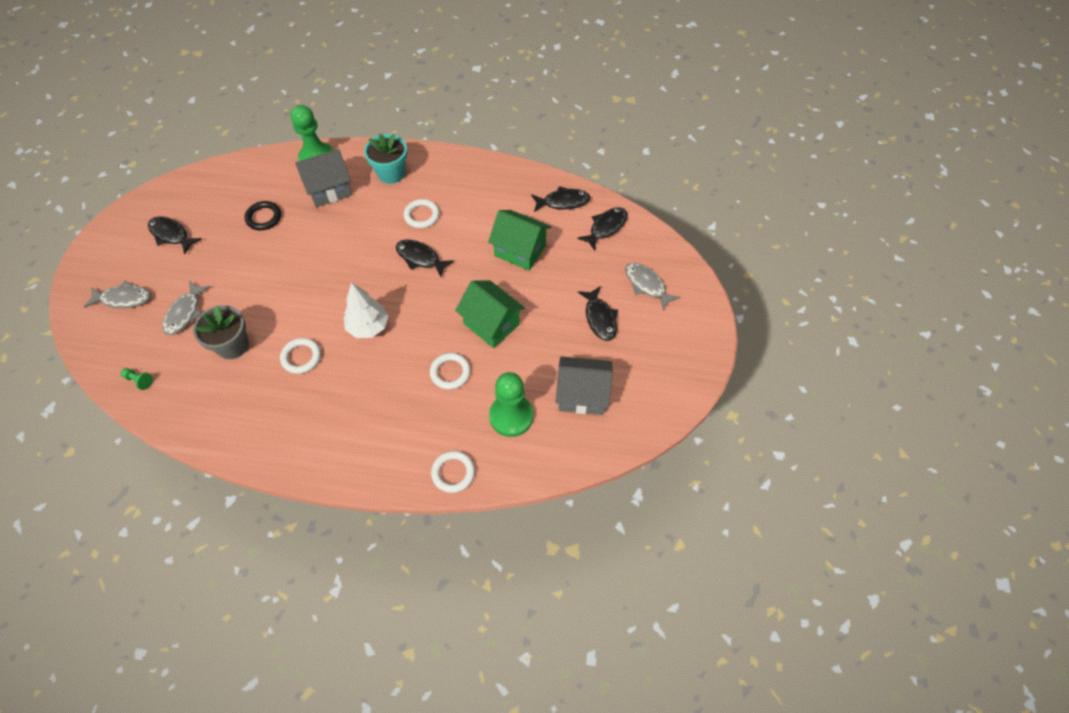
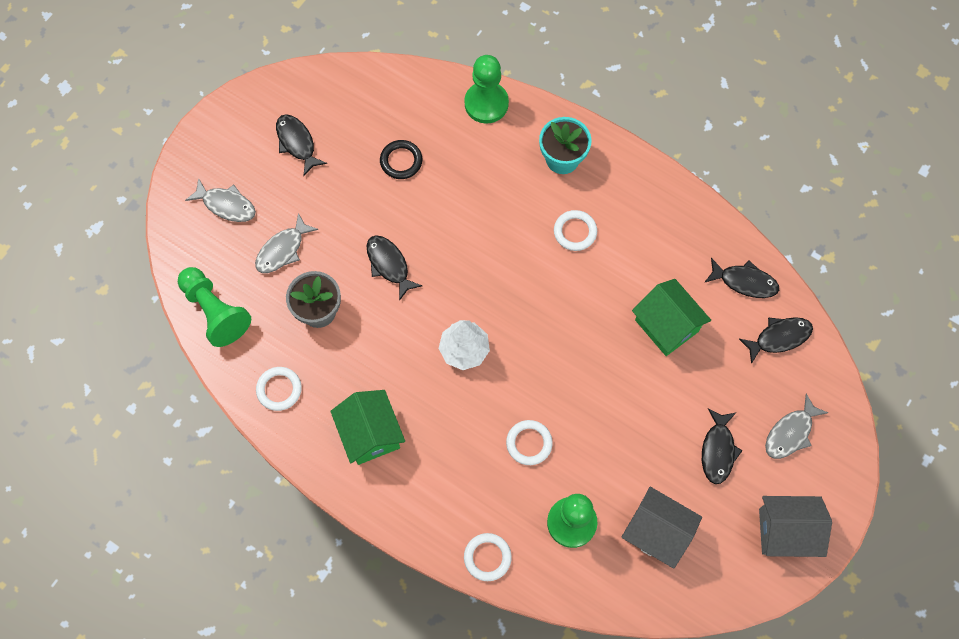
camera: 25 degrees right, 10 degrees up
green pawn [121,368,153,390] -> green pawn [178,267,251,347], size x2.47
white ring [280,338,321,374] -> white ring moved to [256,367,302,411]
grey house [295,149,352,207] -> grey house moved to [759,496,832,557]
black fish [396,240,454,277] -> black fish moved to [367,235,422,301]
green house [455,280,525,348] -> green house moved to [330,390,405,465]
grey fish [625,263,681,311] -> grey fish turned 120 degrees counterclockwise [765,394,828,459]

